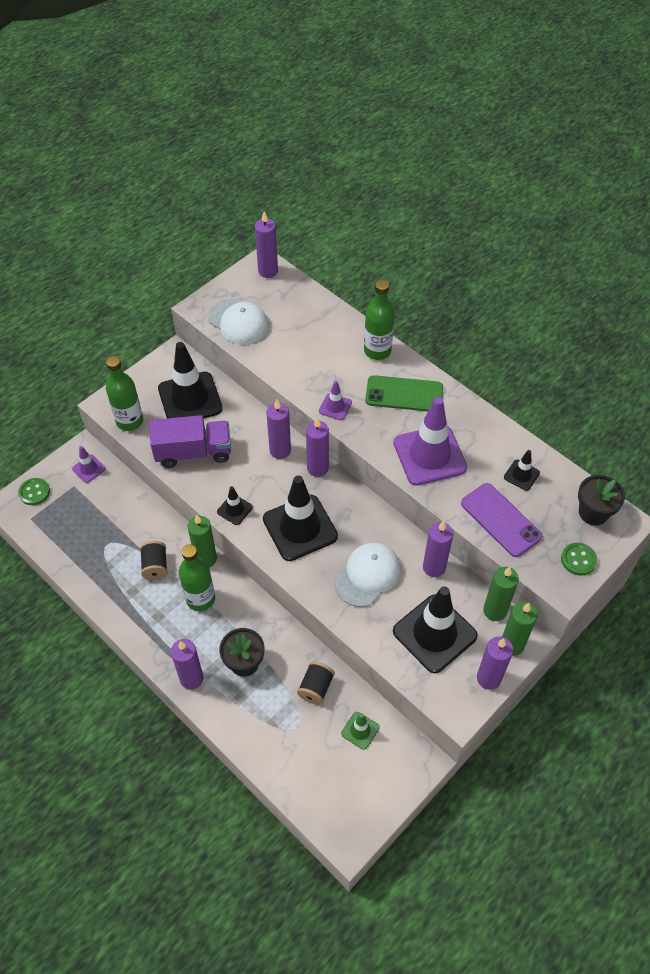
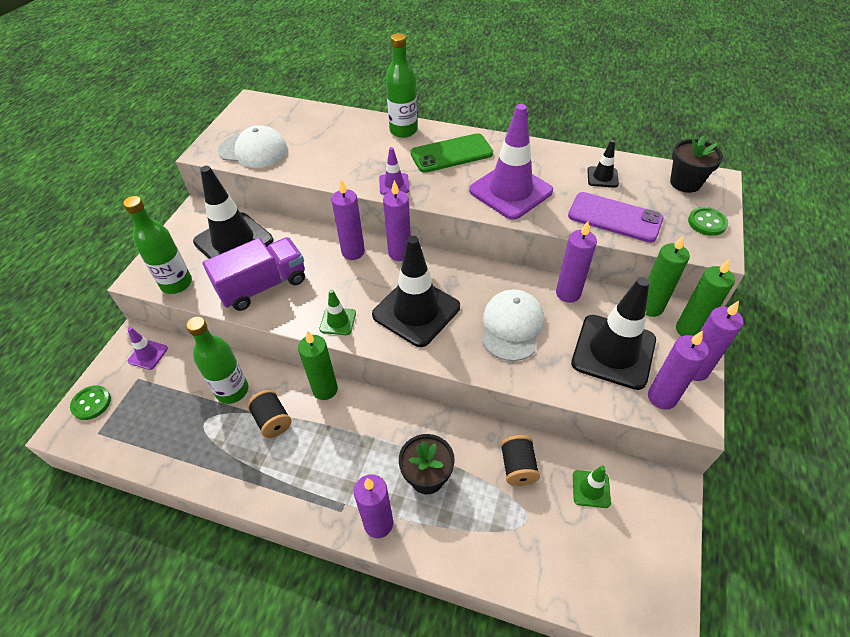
camera: 25 degrees left, 5 degrees down
green bottle [179,544,215,611] -> green bottle moved to [186,316,248,404]
black traffic cone [217,486,253,525] -> green traffic cone [319,290,356,335]
purple candle [255,211,278,278] -> purple candle moved to [648,330,709,410]

